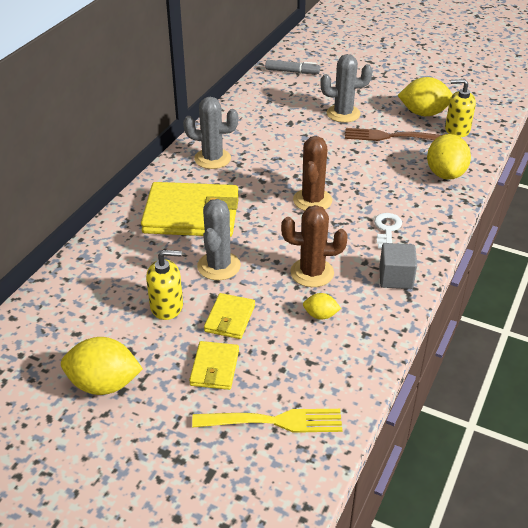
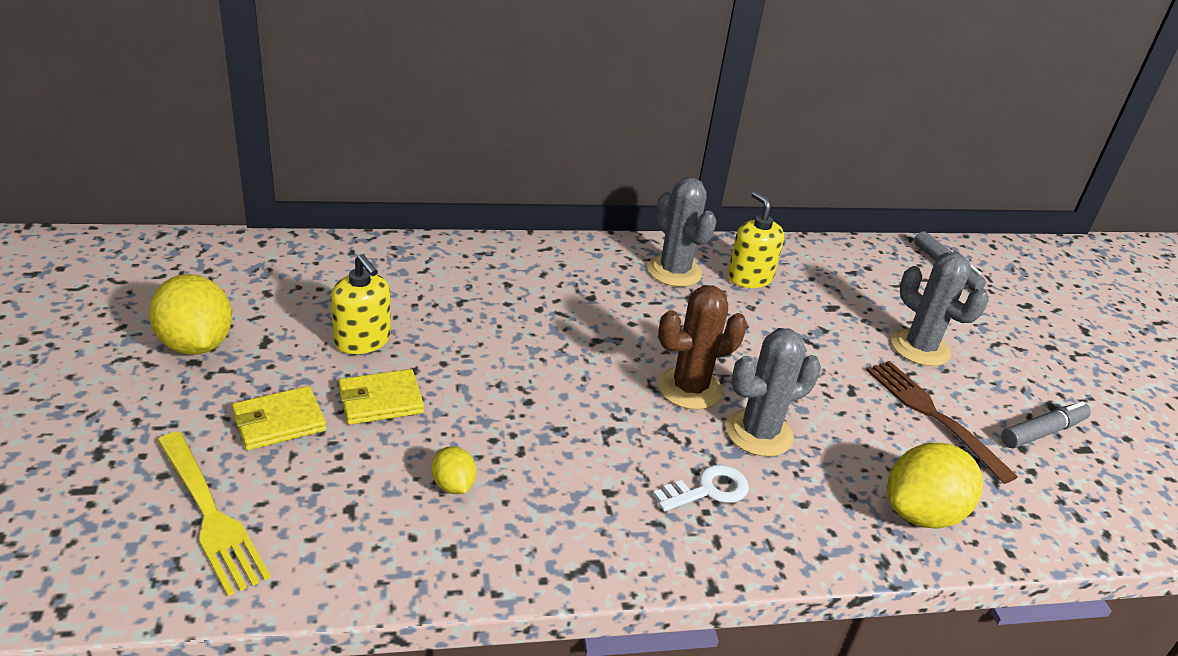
camera: 50 degrees right, 5 degrees down
yellow wallet [141,182,239,237] -> none
grey cactus [197,199,241,280] -> grey cactus moved to [726,328,821,457]
brown cactus [281,205,348,287] -> none
grey cube [379,243,417,289] -> none
yellow lemon [397,77,453,116] -> grey marker [1001,401,1091,449]
yellow soap dispenser [445,79,476,137] -> yellow soap dispenser moved to [727,191,784,288]

